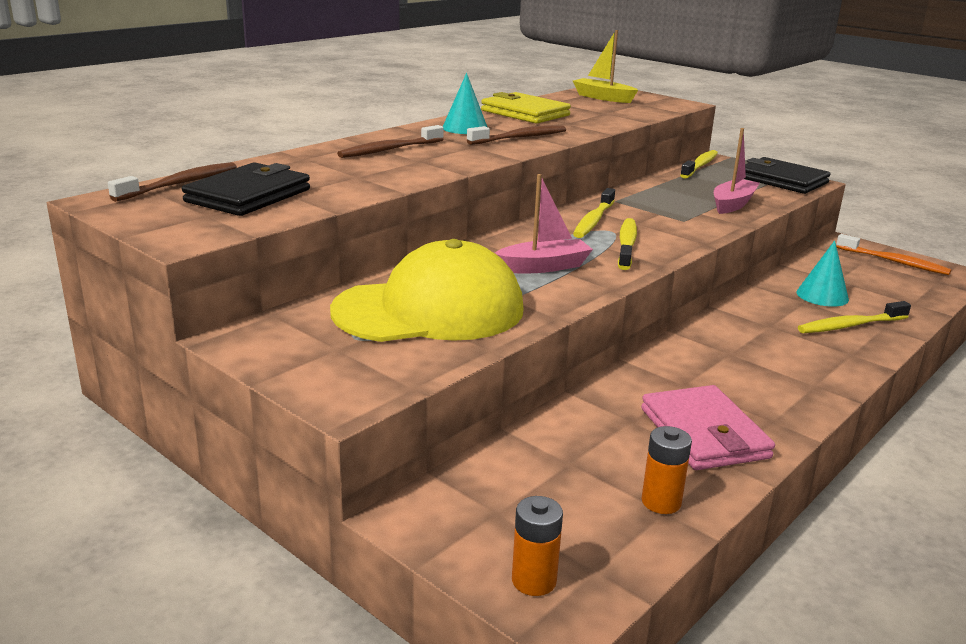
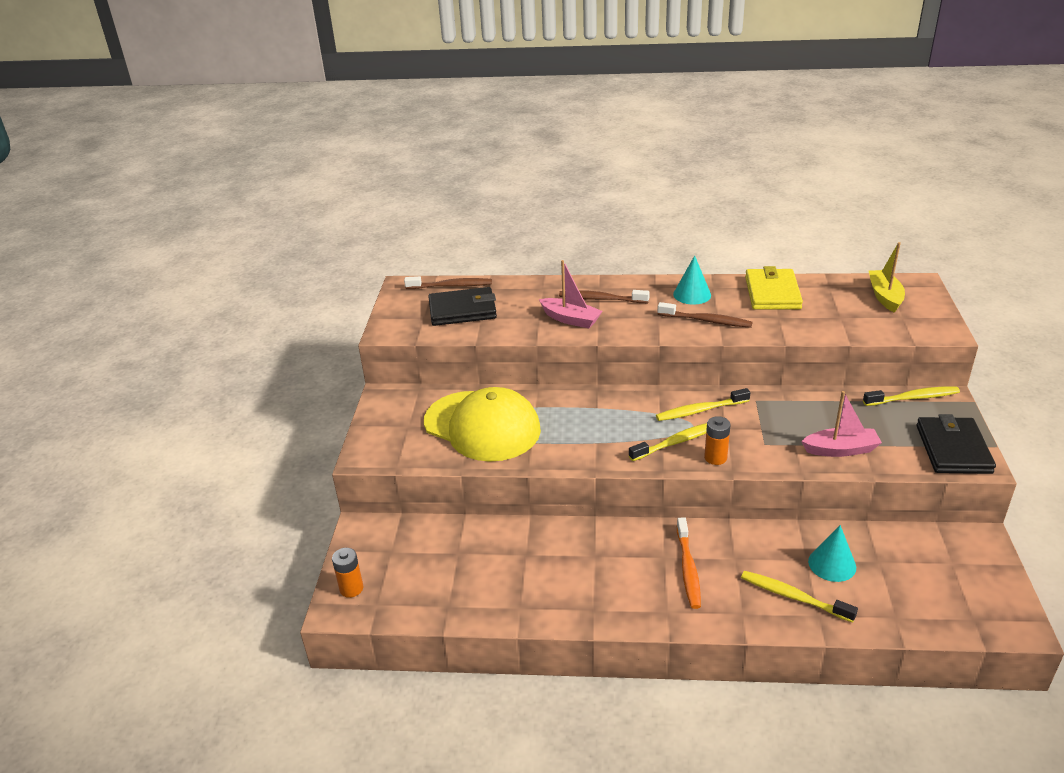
camera: 55 degrees right, 10 degrees up
pink boat [495,174,593,273] -> pink boat moved to [539,260,603,328]
pink wallet [641,385,775,470] -> none
orange battery [642,426,692,514] -> orange battery moved to [704,416,731,465]
orange toothbrush [836,234,952,275] -> orange toothbrush moved to [677,517,701,609]

